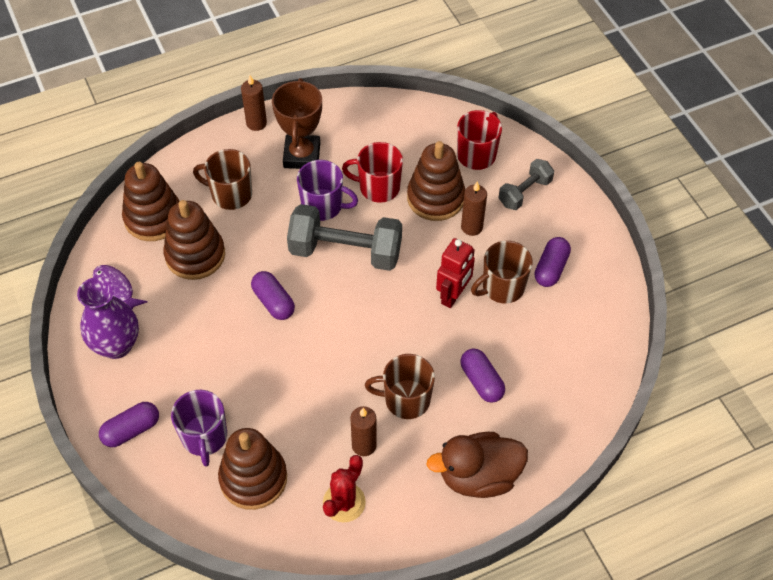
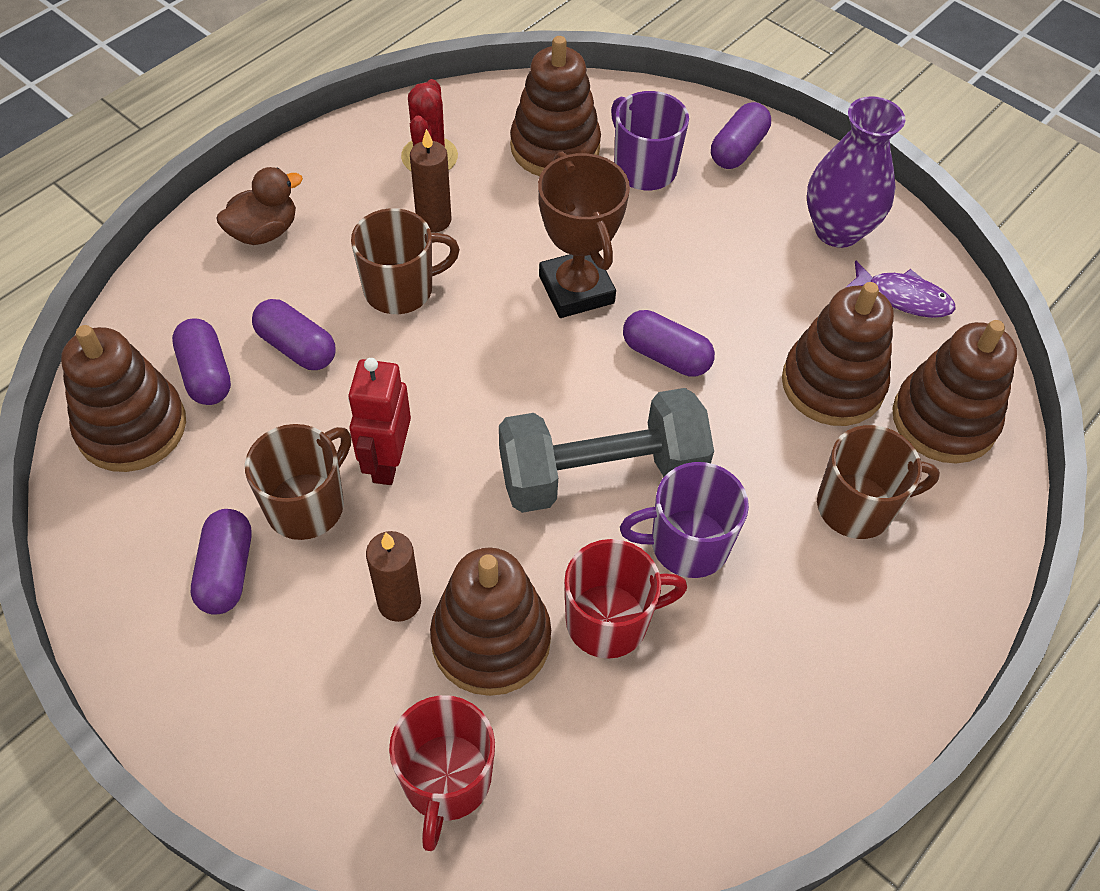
camera: 155 degrees right, 0 degrees up
brown candle [241,75,267,131] -> none
brown trophy [272,78,322,169] -> brown trophy moved to [538,152,630,318]
brown duck [427,432,528,498] -> brown duck [216,167,303,245], size x0.65
grey dumbbell [499,159,554,210] -> none
none -> brown stacking toy [61,325,186,472]
none -> purple capsule [172,318,231,405]

